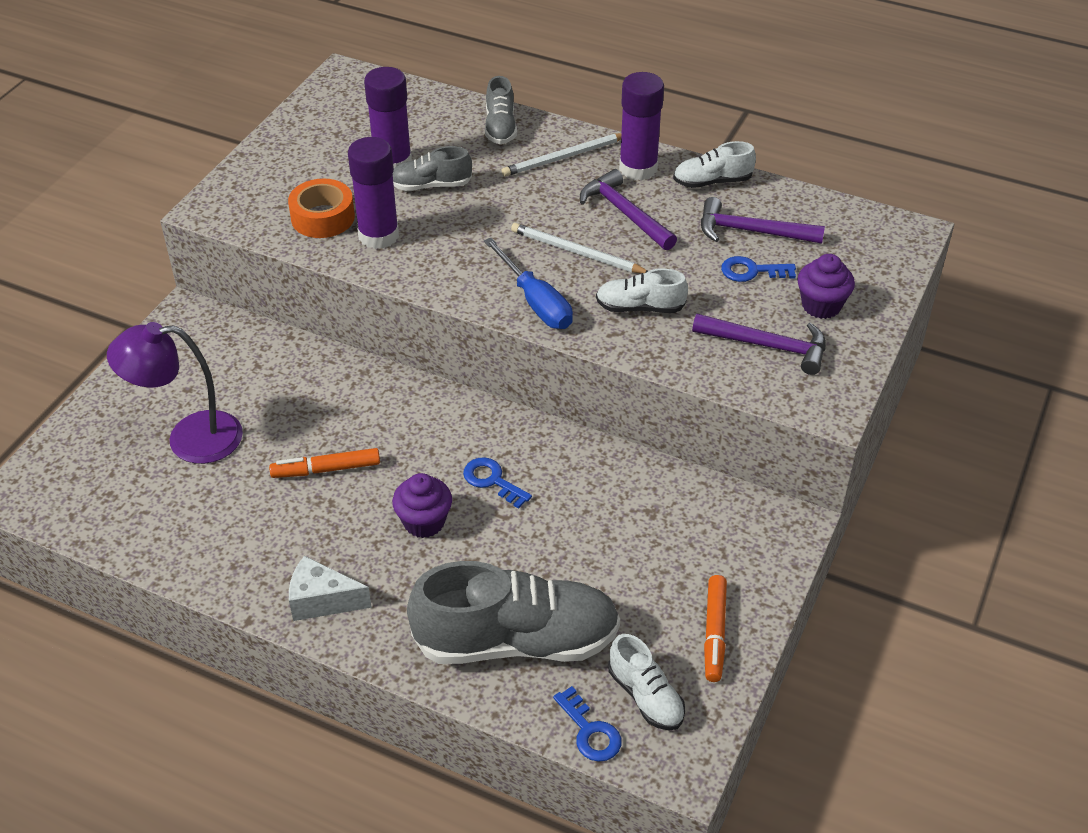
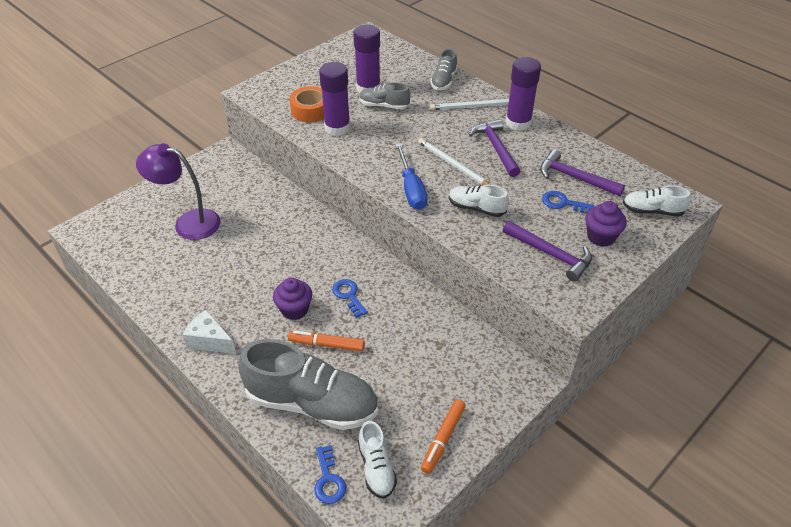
camera: 20 degrees right, 0 degrees up
orange marker [269,448,380,478] -> orange marker moved to [288,330,365,351]
white shoe [673,141,756,188] -> white shoe moved to [623,185,691,216]

